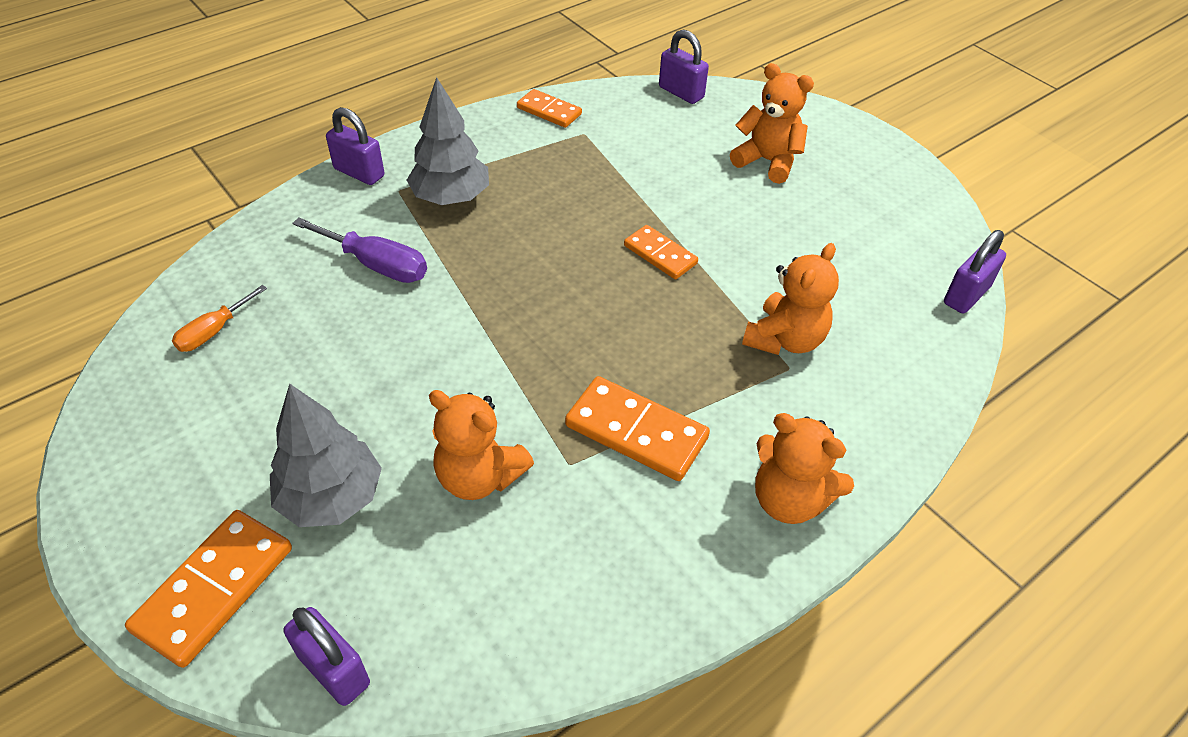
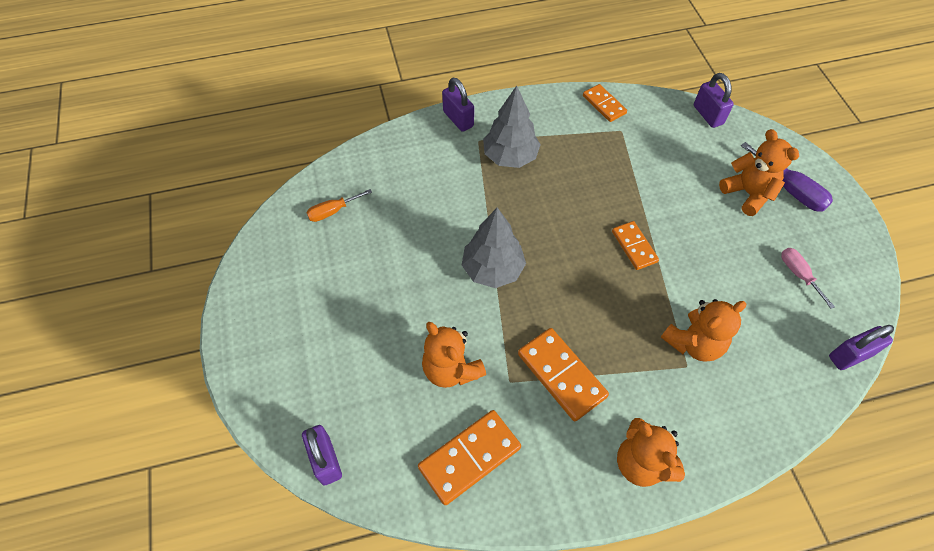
camera: 25 degrees right, 10 degrees up
orange domino [125,510,292,668] -> orange domino moved to [418,410,521,505]
grey tree [270,384,382,527] -> grey tree moved to [462,207,526,288]
purple screwdriver [292,218,427,283] -> purple screwdriver moved to [741,142,833,212]
none -> pink screwdriver [781,248,835,309]

